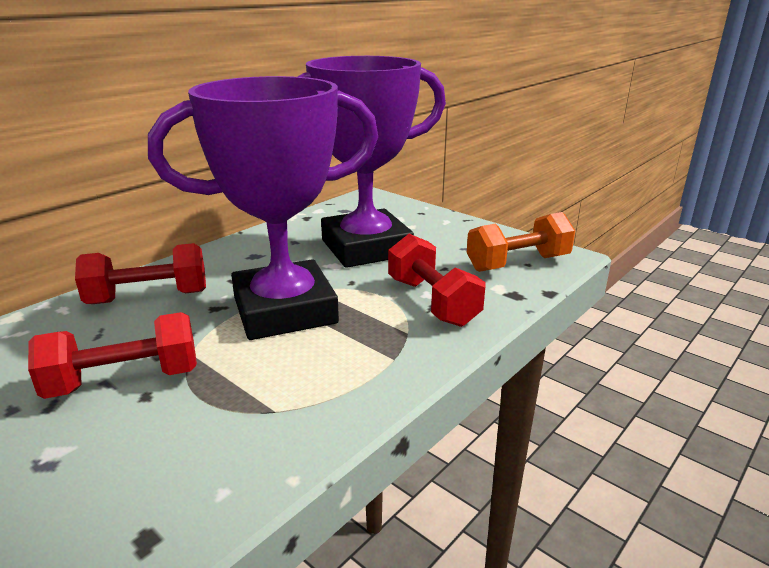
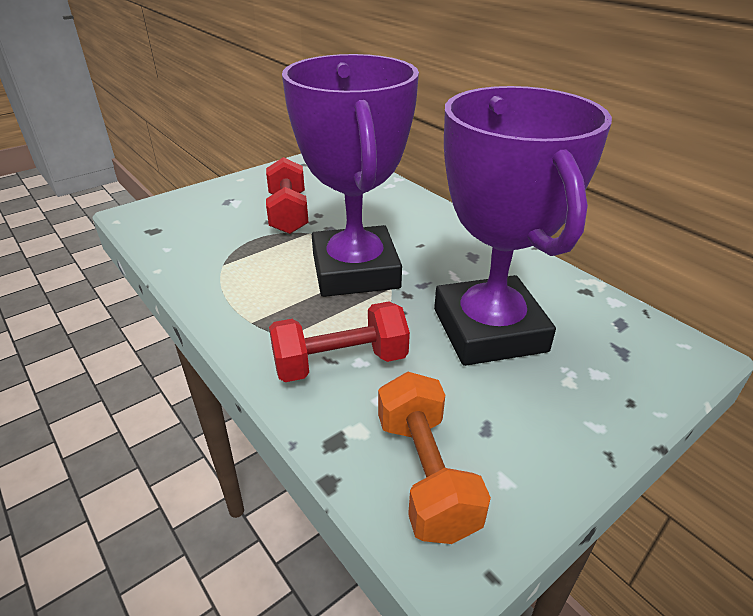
camera: 100 degrees right, 10 degrees up
red dumbbell [75,243,206,304] -> none

